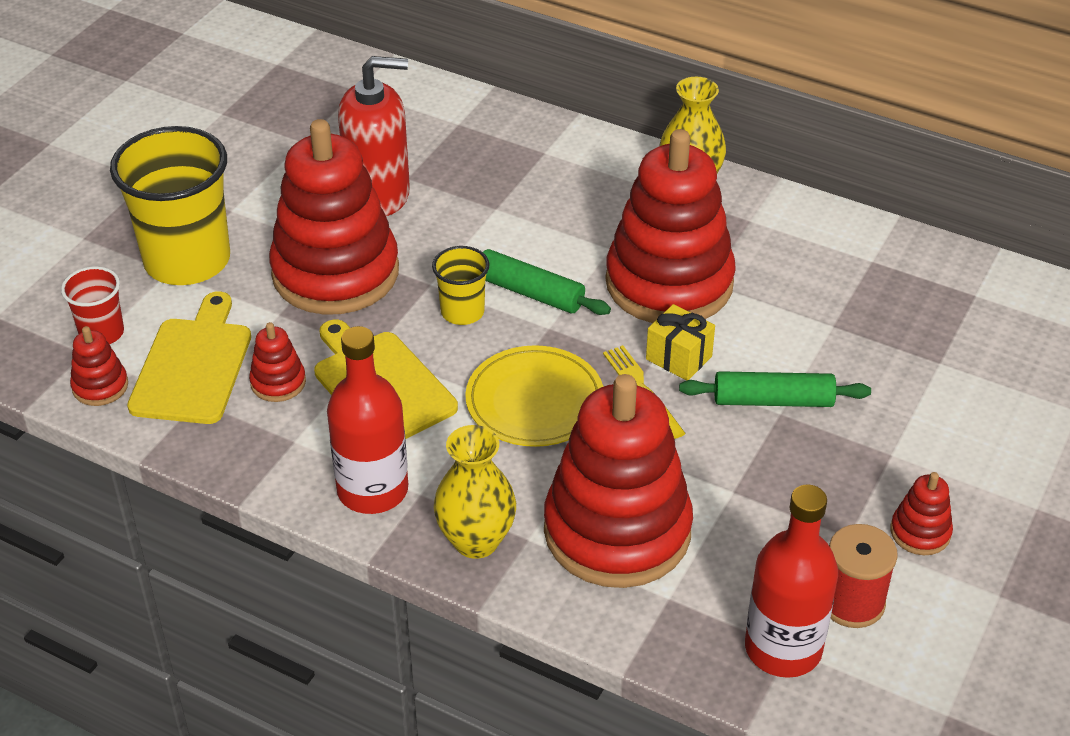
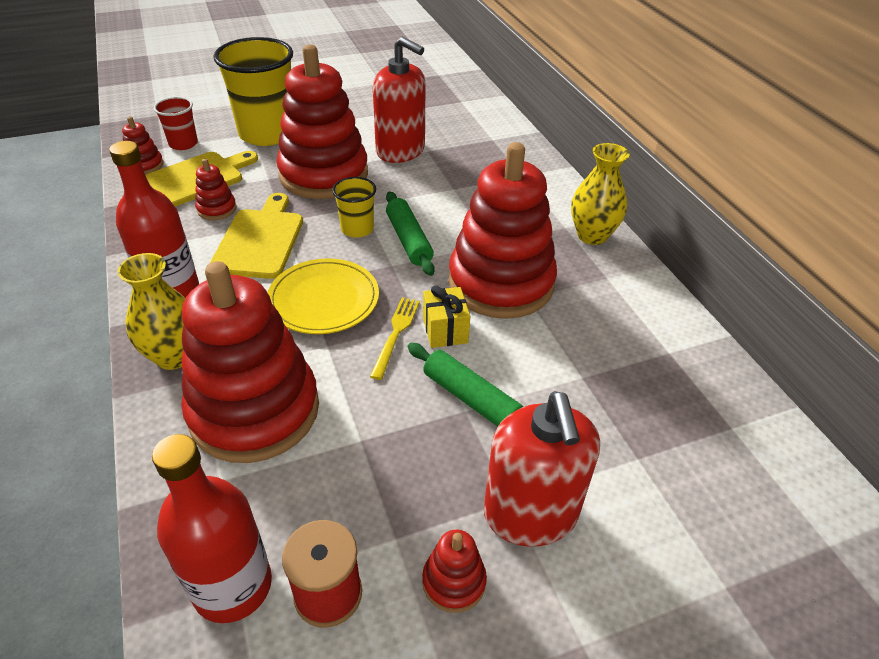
camera: 40 degrees right, 0 degrees up
none -> red soap dispenser [484,391,600,547]

